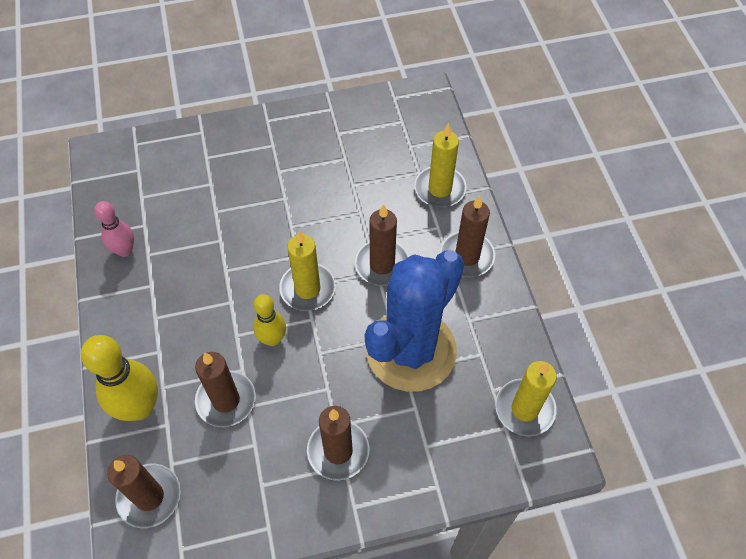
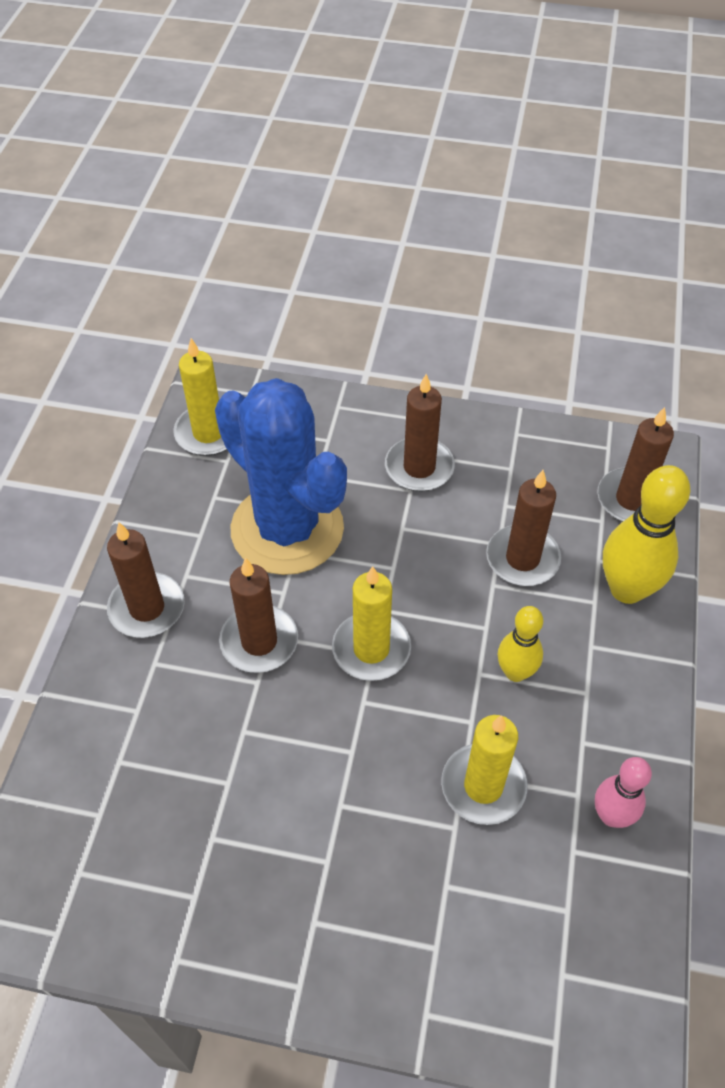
camera: 155 degrees left, 5 degrees down
yellow bowling pin [253,294,286,346] -> yellow bowling pin moved to [498,606,543,682]
blue cactus [365,250,465,392] -> blue cactus turned 75 degrees clockwise [215,378,347,575]
yellow candle [415,123,466,207] -> yellow candle moved to [441,715,528,825]

